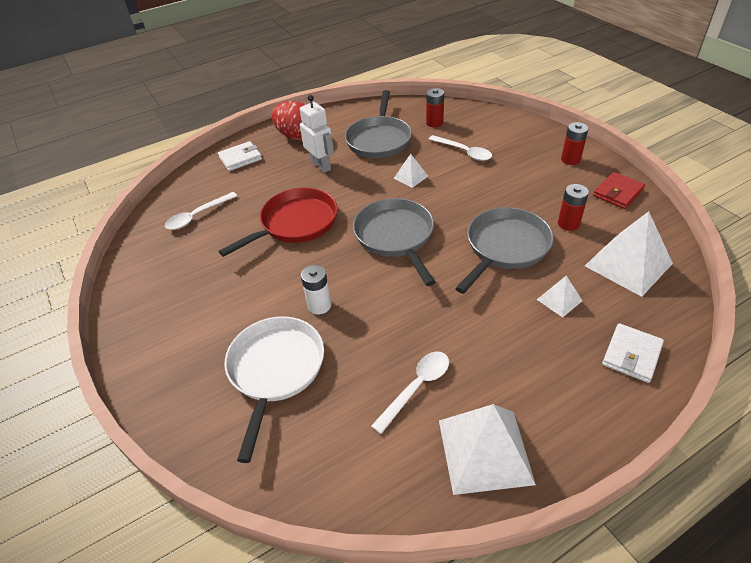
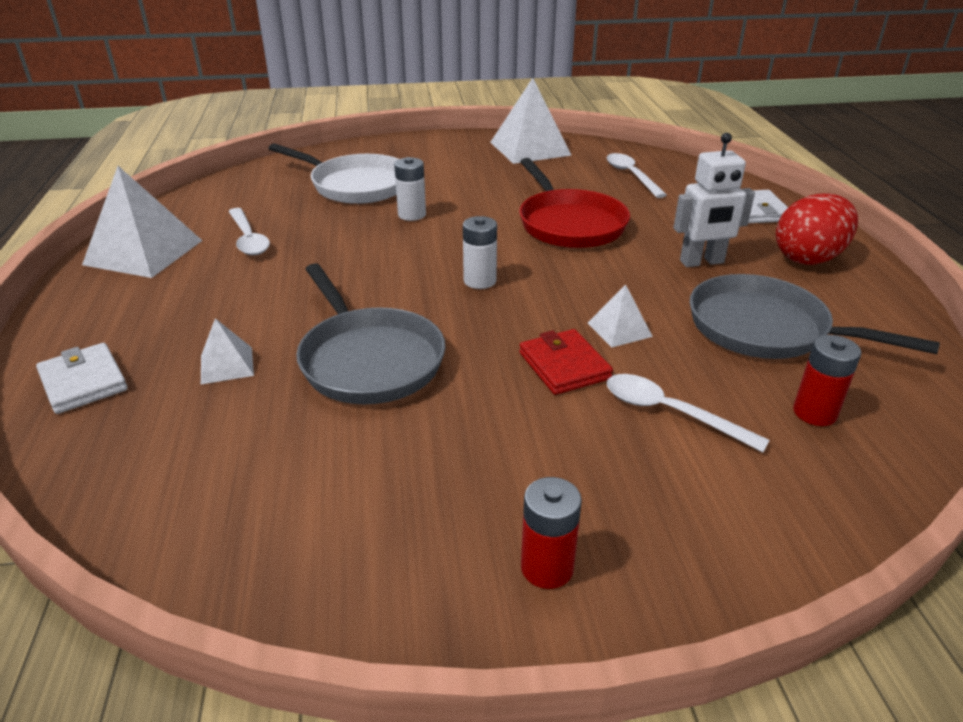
camera: 110 degrees right, 10 degrees down
grey pan [353,198,435,286] -> white battery [463,216,497,289]
white spoon [429,135,492,161] -> white spoon turned 60 degrees clockwise [606,374,770,452]
red battery [558,184,589,231] -> none
white pyramid [585,211,673,297] -> white pyramid moved to [490,78,572,164]
red wallet [593,172,645,209] -> red wallet moved to [519,329,613,395]

